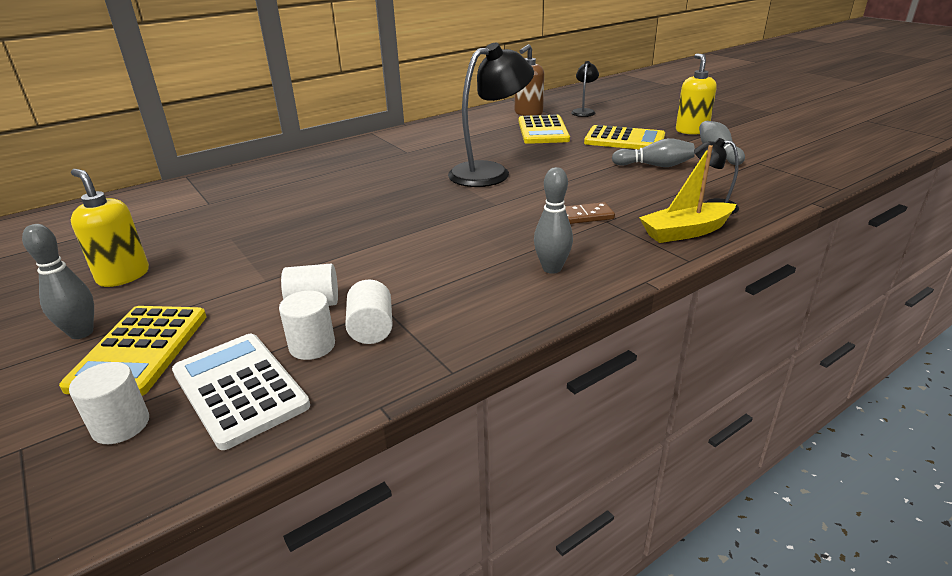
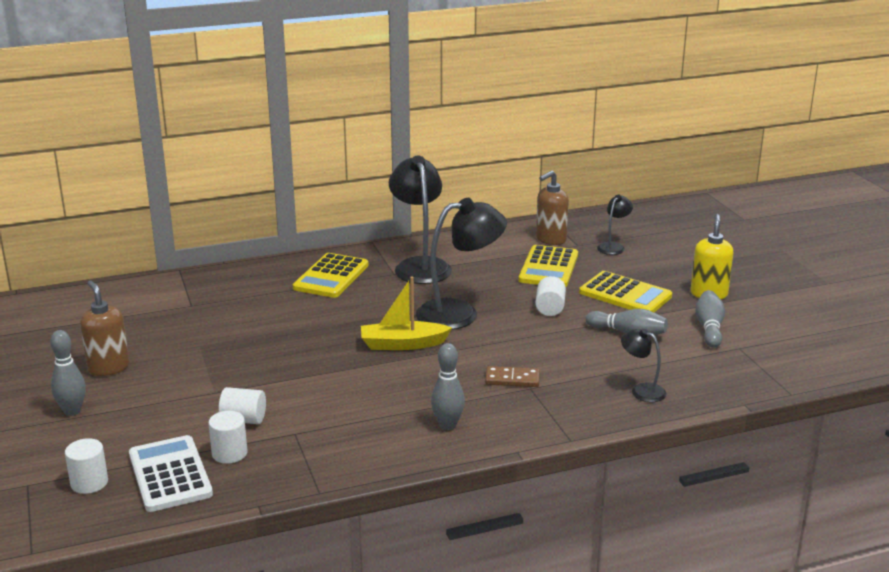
camera: 15 degrees right, 5 degrees down
yellow calculator [59,306,207,396] -> yellow calculator moved to [293,253,369,298]
yellow soap dispenser [71,169,149,287] -> brown soap dispenser [80,281,129,376]
white cylinder [345,280,393,344] -> white cylinder moved to [535,276,566,316]
yellow boat [639,145,736,243] -> yellow boat moved to [361,277,452,350]
none -> black lamp [389,155,452,284]

